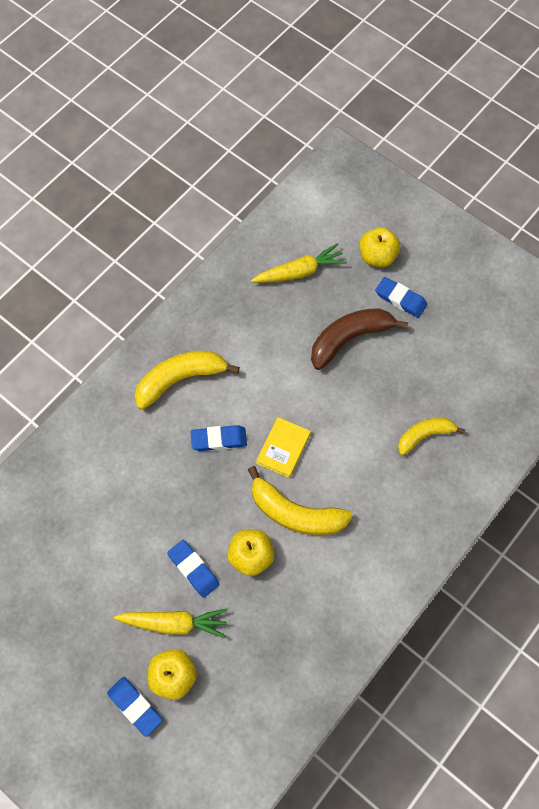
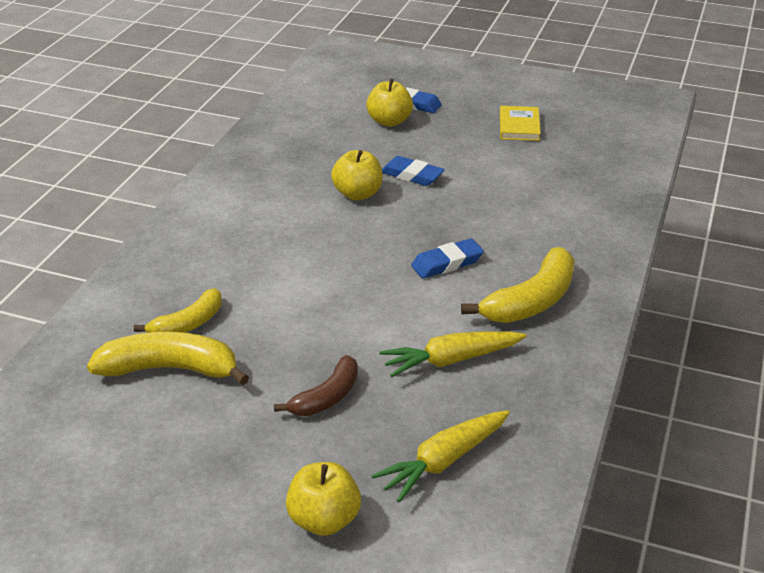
camera: 160 degrees right, 30 degrees down
yellow carrot [114,608,228,638] -> yellow carrot moved to [379,331,526,377]
yellow banana [248,466,353,535] -> yellow banana moved to [87,331,249,385]
yellow book [256,417,311,478] -> yellow book moved to [500,106,541,141]
brown banana [311,308,408,370] -> brown banana [274,355,358,416], size x0.64
blue eraser [375,277,427,318] -> none

